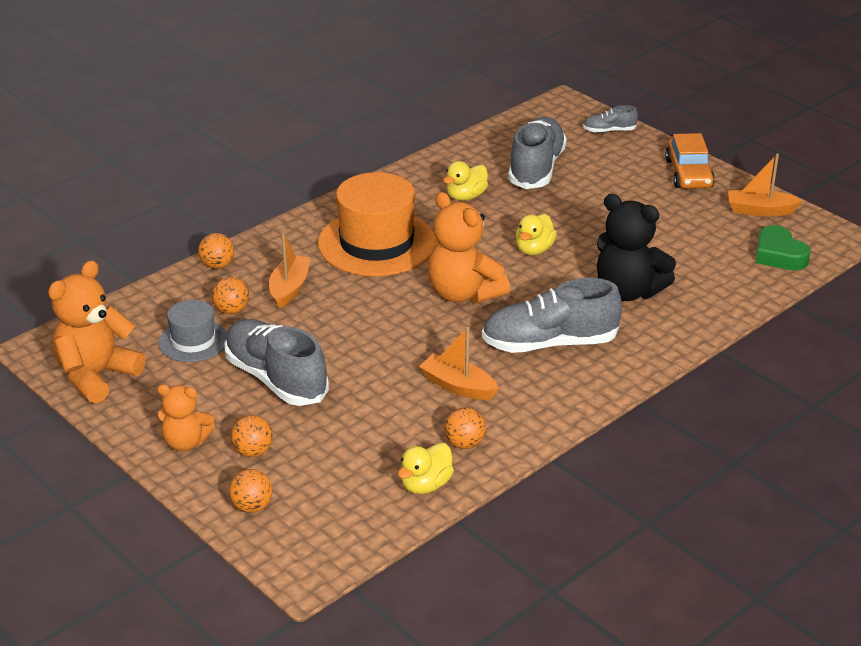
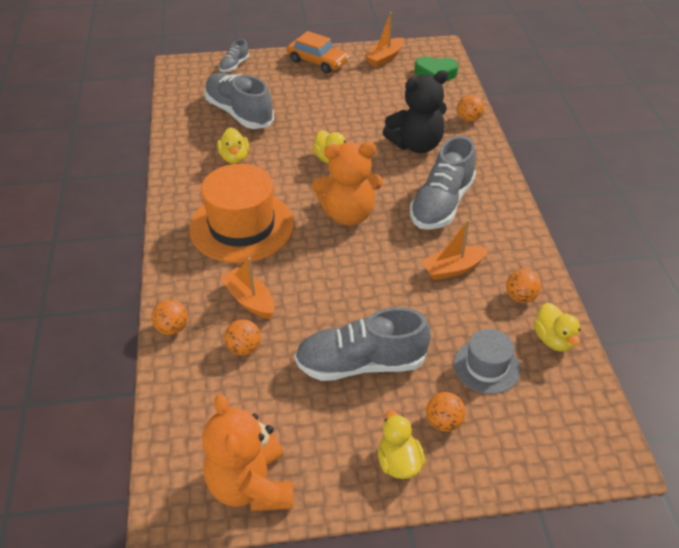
camera: 55 degrees left, 10 degrees up
orange teddy bear [157,384,215,451] -> yellow duck [378,410,425,479]
grey hat [158,300,227,362] -> grey hat moved to [454,329,521,394]
orange ball [229,469,272,513] -> orange ball moved to [457,95,484,122]

